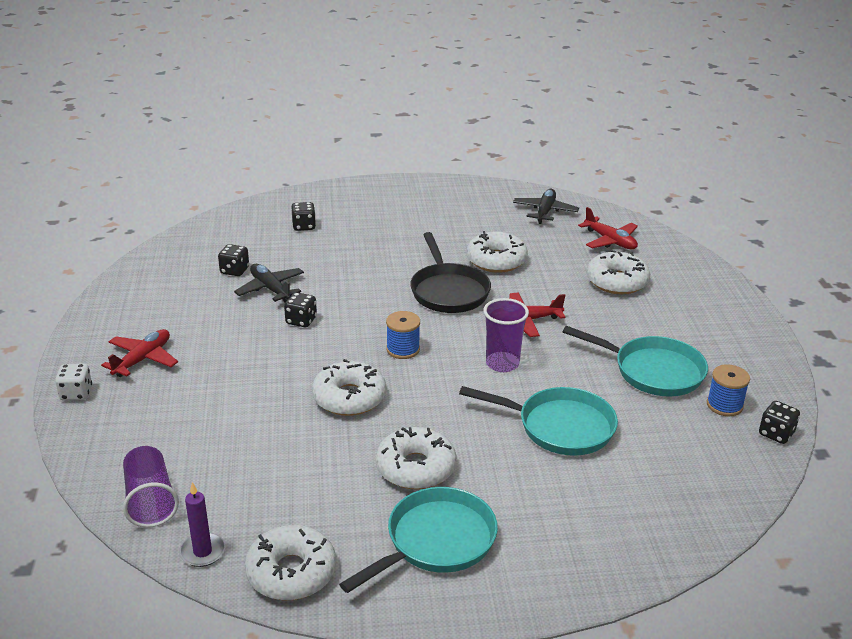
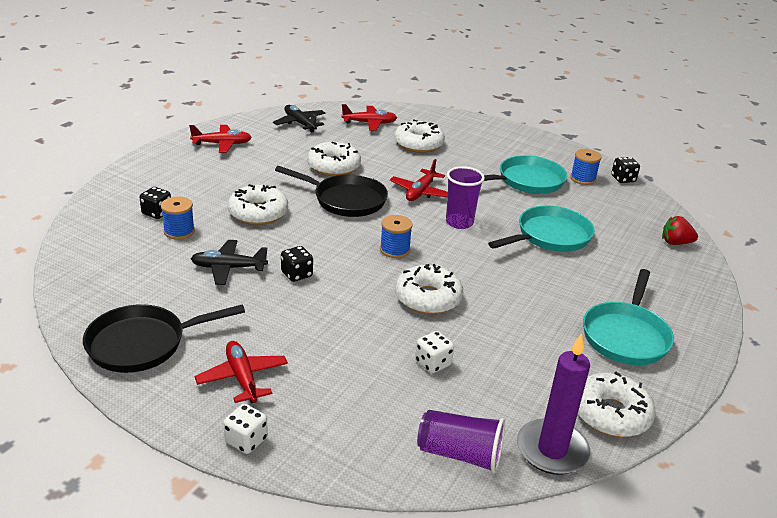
camera: 55 degrees left, 0 degrees up
purple candle [179,482,226,567] -> purple candle [517,333,591,475], size x1.68
black dice [218,244,249,276] -> none
turquoise pan [339,487,498,593] -> turquoise pan turned 150 degrees counterclockwise [583,269,674,365]
white donut [376,427,456,490] -> white donut moved to [228,184,288,225]
none -> black pan [83,304,245,373]
none -> blue spool [161,196,195,240]
none -> red plane [189,125,252,153]
none -> white dice [415,331,454,373]
none -> red strawberry [662,216,698,245]

